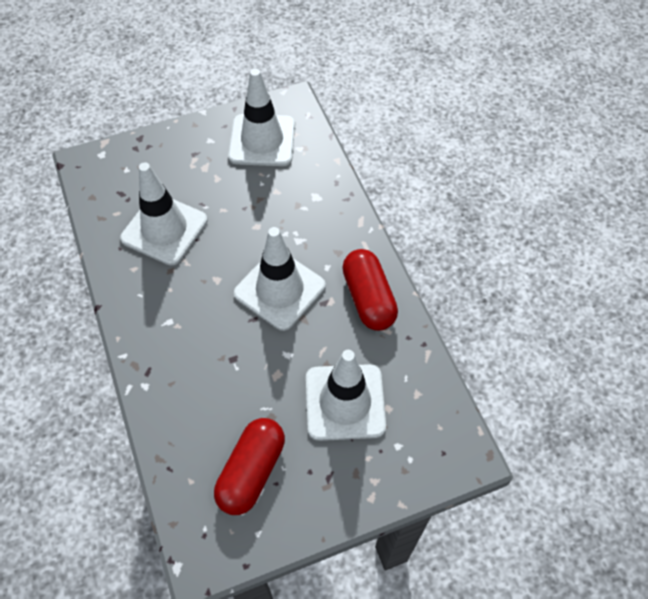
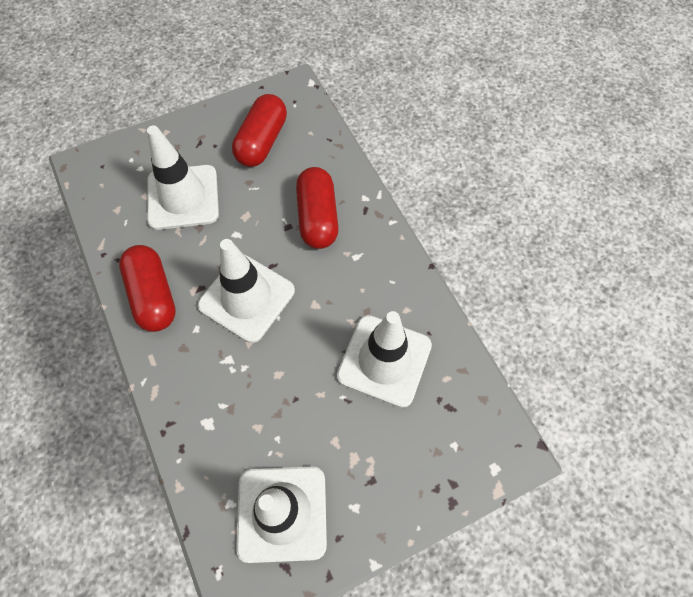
camera: 175 degrees right, 5 degrees up
none -> red capsule [296,167,339,249]

